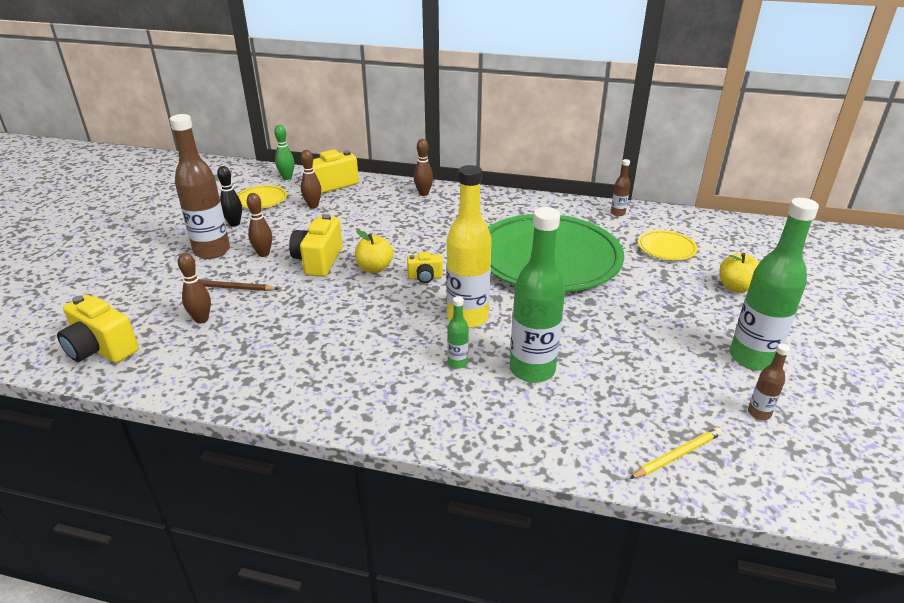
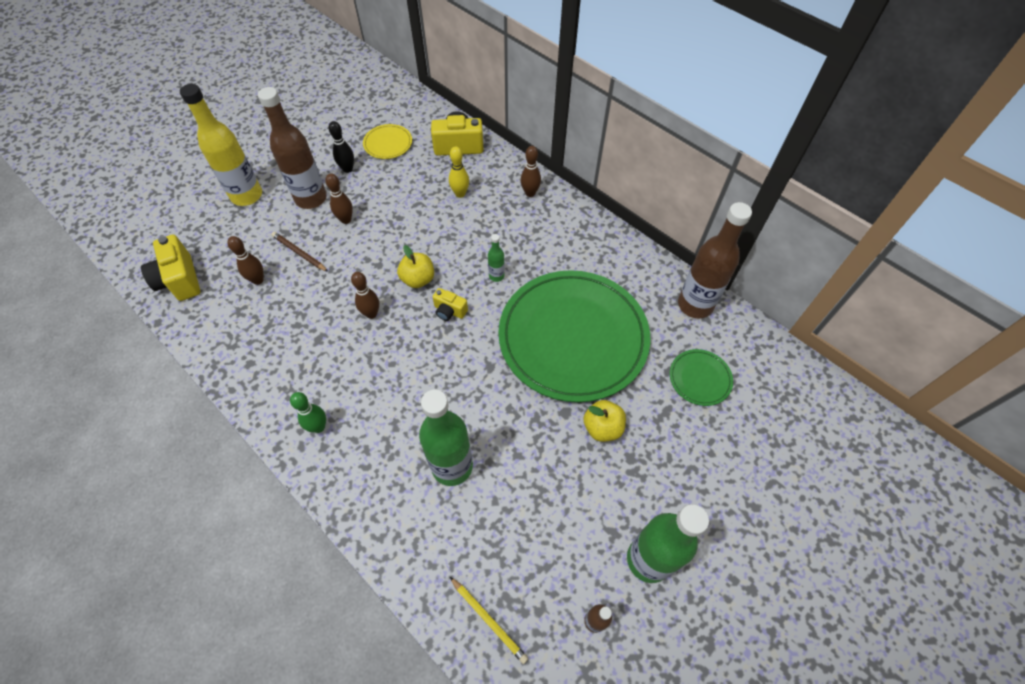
camera: 30 degrees right, 25 degrees up
green bowling pin [274,125,294,180] -> green bowling pin moved to [290,392,326,433]
yellow camera [289,214,342,277] -> none
brown bowling pin [301,150,321,208] -> brown bowling pin moved to [351,272,379,319]
yellow bottle [447,165,492,328] -> yellow bottle moved to [180,84,262,206]
green bottle [447,296,469,369] -> green bottle moved to [488,234,505,282]
brown bottle [611,159,630,216] -> brown bottle [678,202,752,318], size x2.22
yellow pencil [629,427,722,479] -> yellow pencil turned 45 degrees clockwise [450,577,528,664]
yellow plate [638,230,698,260] -> green plate [670,349,733,406]
yellow apple [719,253,759,293] -> yellow apple moved to [583,400,626,442]
none -> yellow bowling pin [449,146,469,198]

